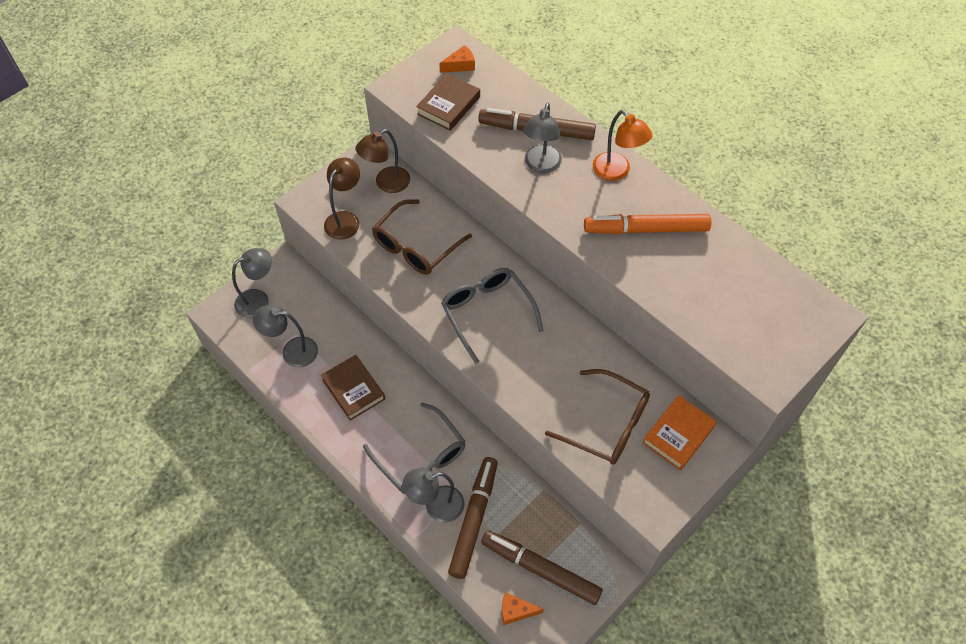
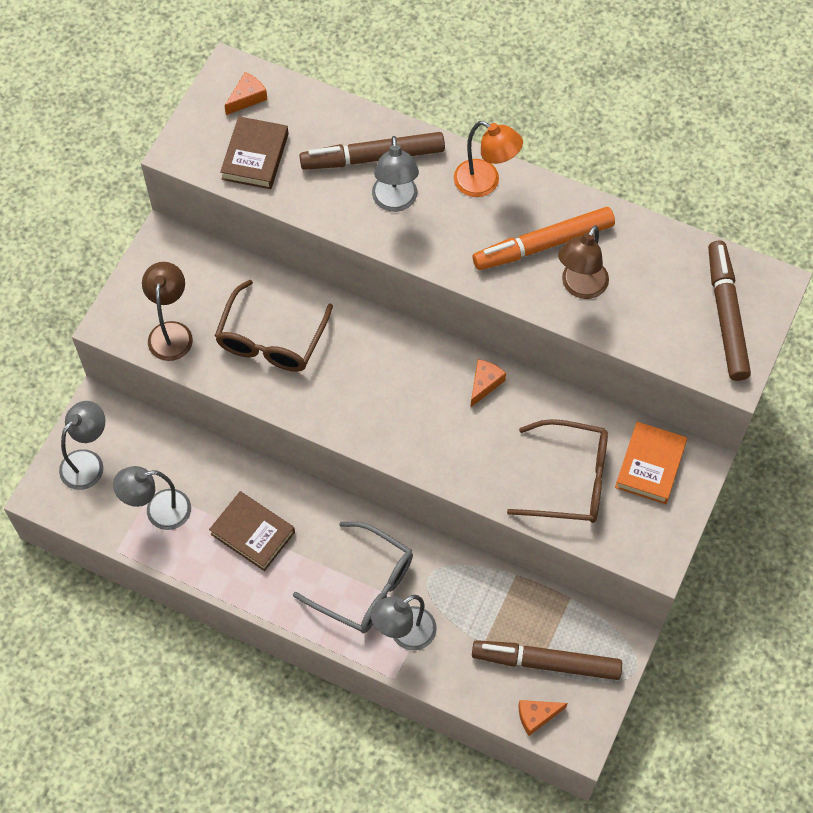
camera: 20 degrees left, 5 degrees up
brown lamp [355,129,410,193] -> brown lamp moved to [558,225,609,299]
grey glasses [441,268,544,364] -> none
brown marker [448,457,498,579] -> brown marker moved to [708,240,751,381]
none -> orange cheese [471,359,506,407]

